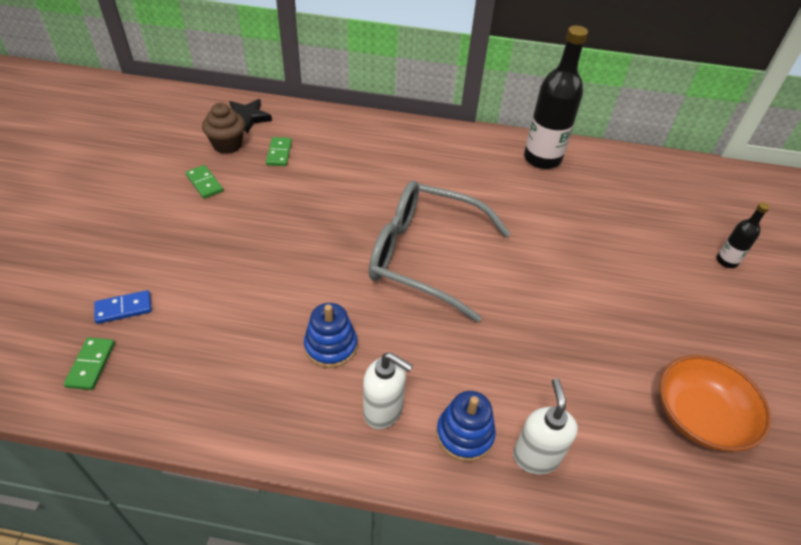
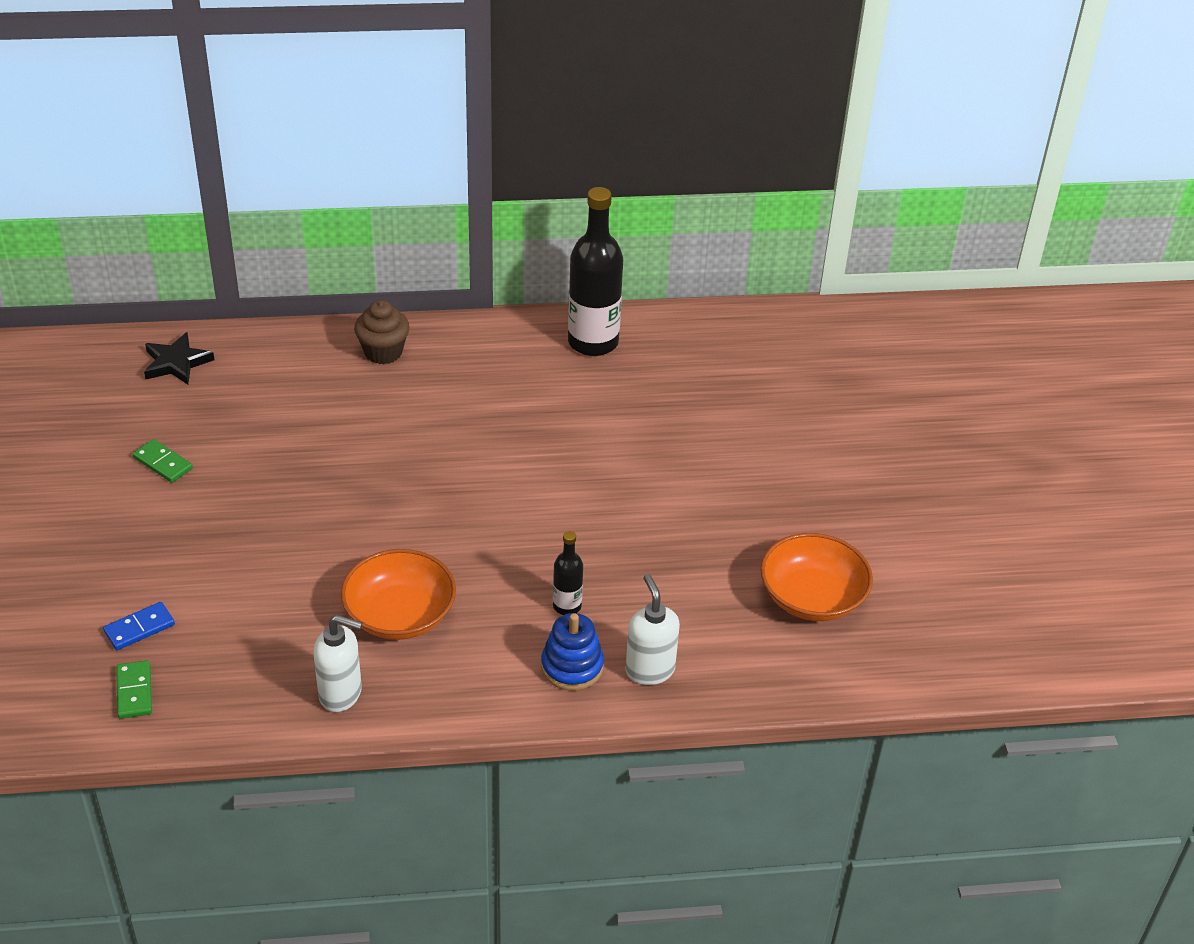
camera: 15 degrees left, 5 degrees down
brown cupcake [202,103,245,154] -> brown cupcake moved to [354,300,410,364]
green domino [266,137,292,166] -> none
blue stacking toy [304,303,357,368] -> orange bowl [341,549,456,640]
white soap dispenser [363,352,413,429] -> white soap dispenser moved to [313,615,362,712]
grey glasses [369,181,511,322] -> none
black bottle [717,202,770,268] -> black bottle moved to [553,531,583,615]

